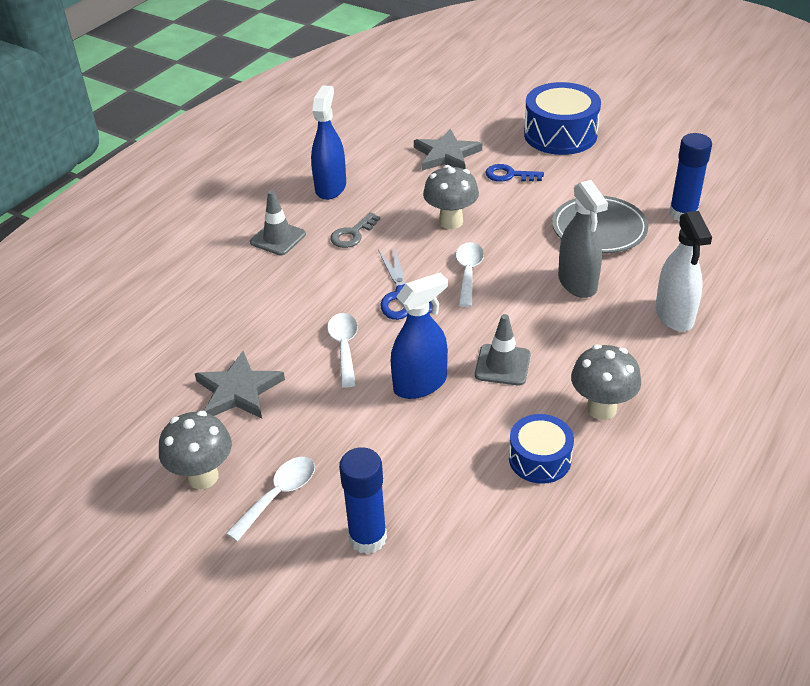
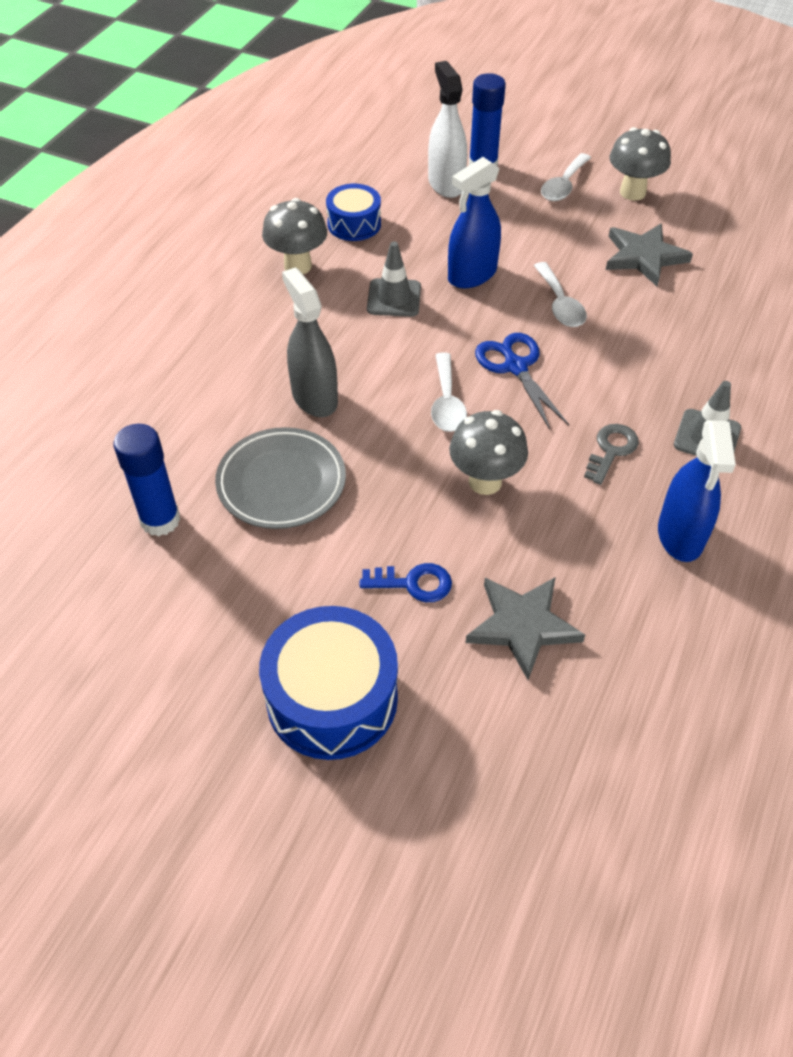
camera: 170 degrees right, 10 degrees up
white spray bottle [655,211,712,332] -> white spray bottle moved to [428,61,467,198]

